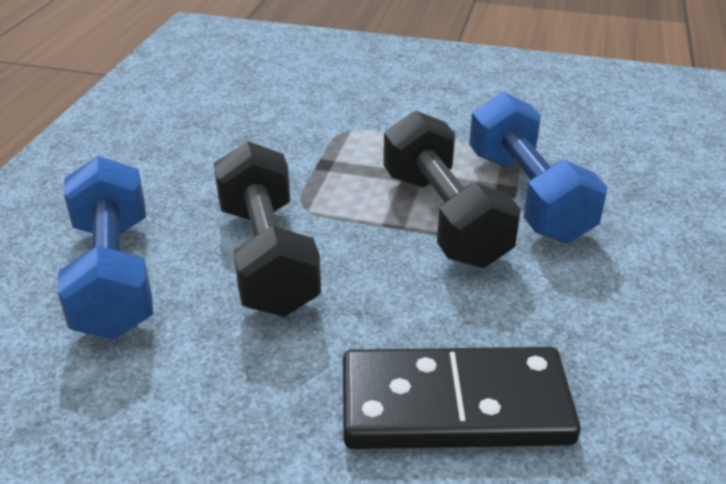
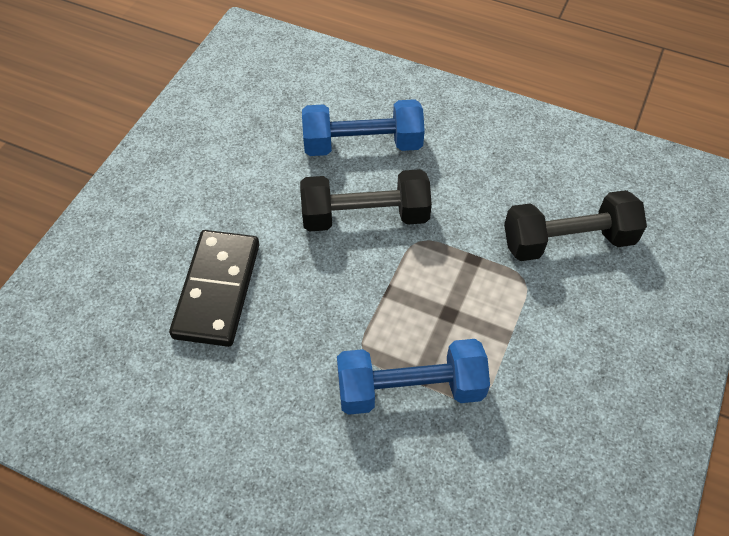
camera: 100 degrees right, 20 degrees up
black dumbbell [383,111,521,268] -> black dumbbell moved to [504,190,647,261]

